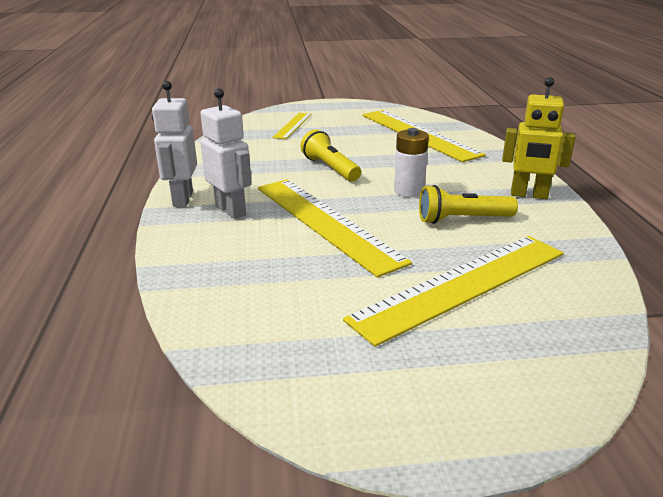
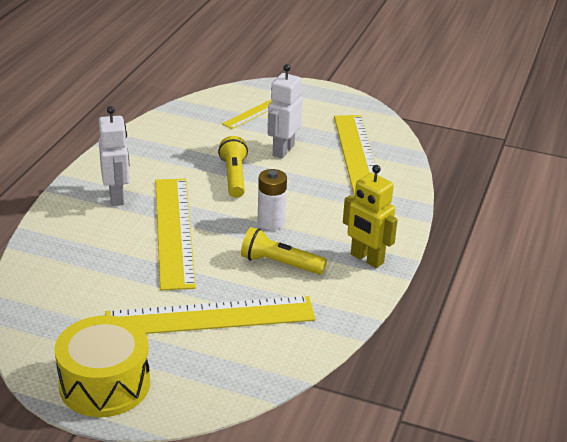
camera: 25 degrees right, 5 degrees up
white robot [152,81,197,207] -> white robot moved to [267,64,303,158]
none -> yellow drum [55,315,150,417]

